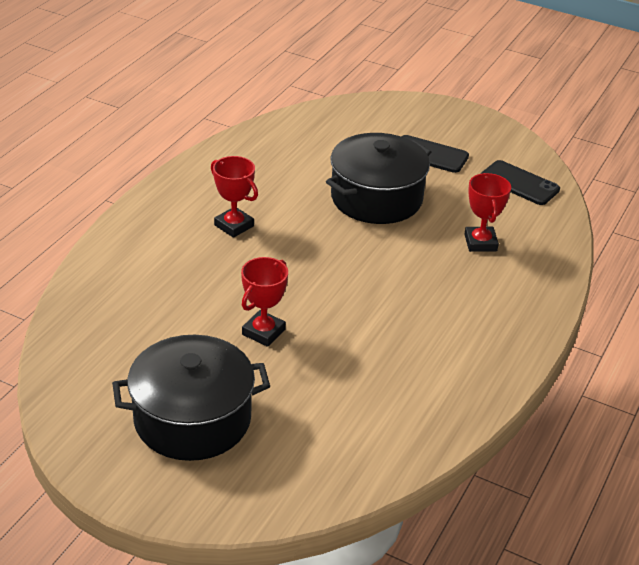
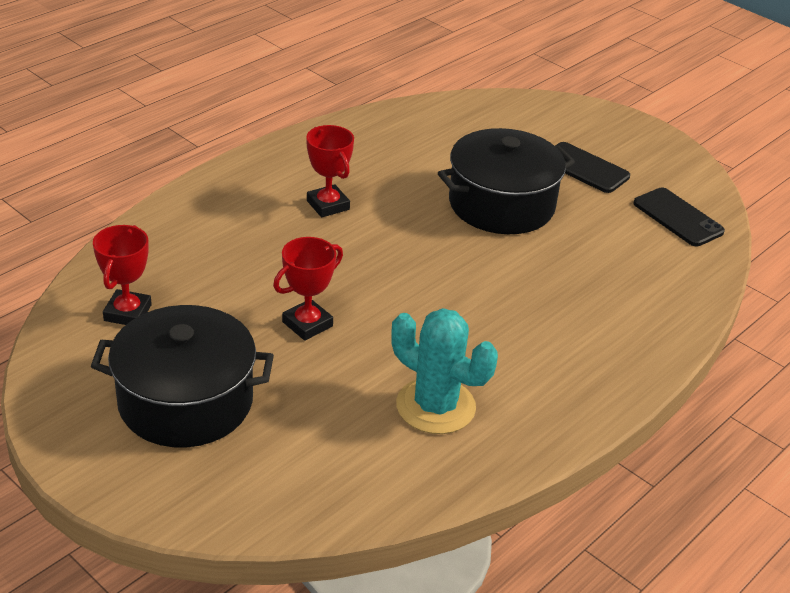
camera: 15 degrees right, 0 degrees up
red trophy [464,173,511,252] -> red trophy moved to [93,225,152,325]
none -> turquoise cactus [391,308,498,434]

